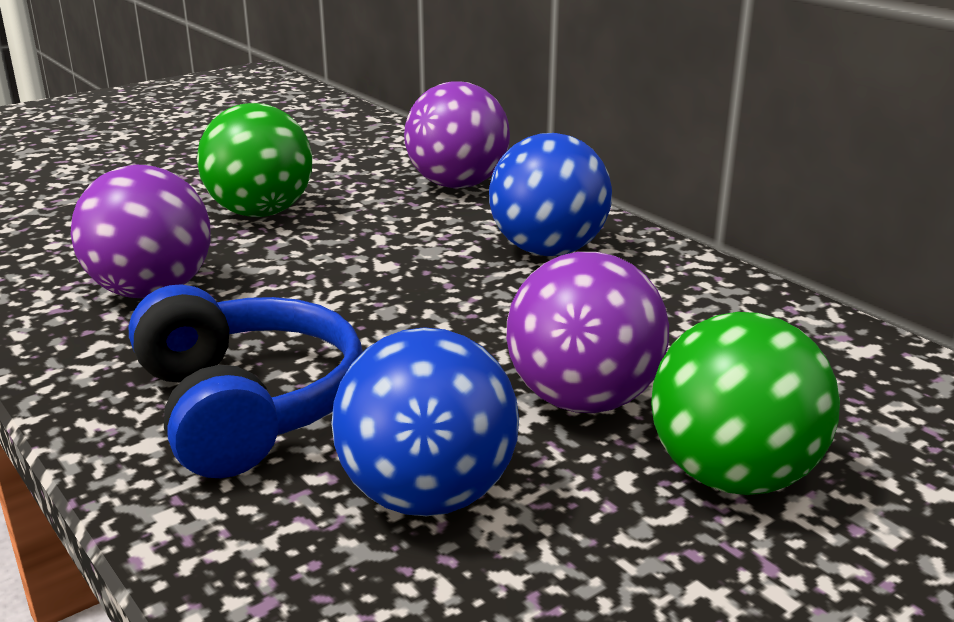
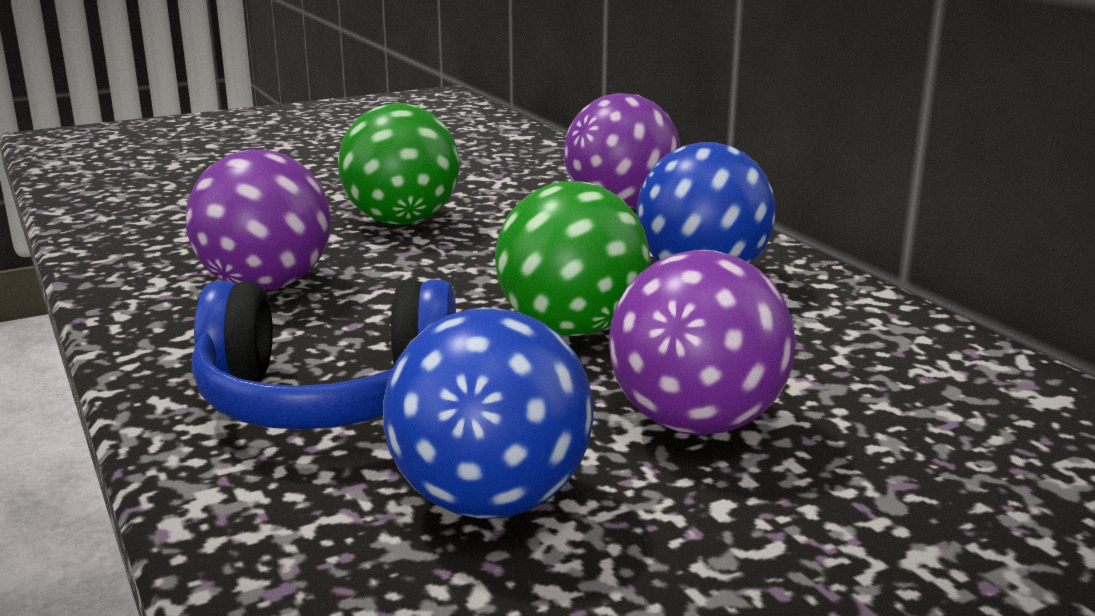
camera: 10 degrees right, 5 degrees down
blue headphones [129,284,363,478] -> blue headphones turned 105 degrees clockwise [192,279,456,430]
green ball [651,312,840,495] -> green ball moved to [495,181,650,336]

